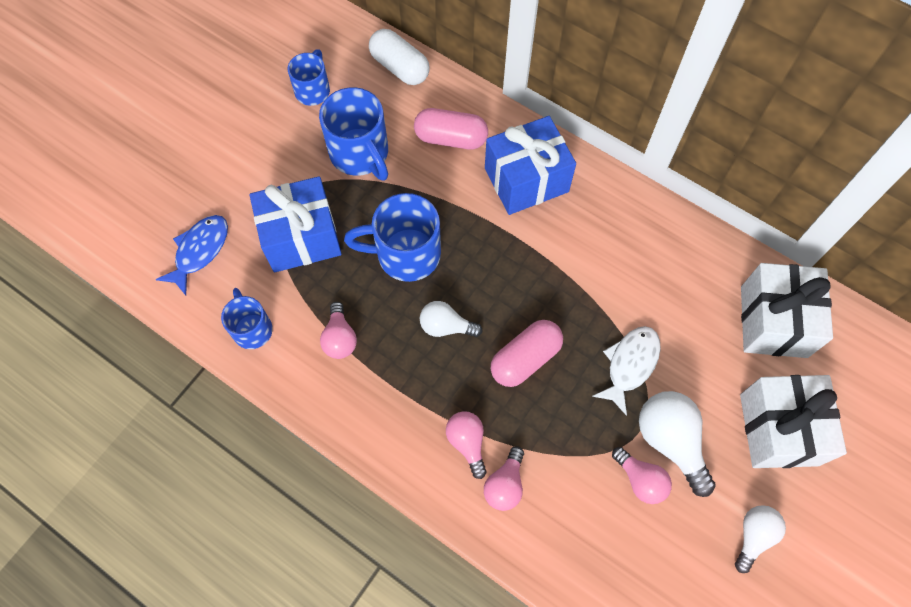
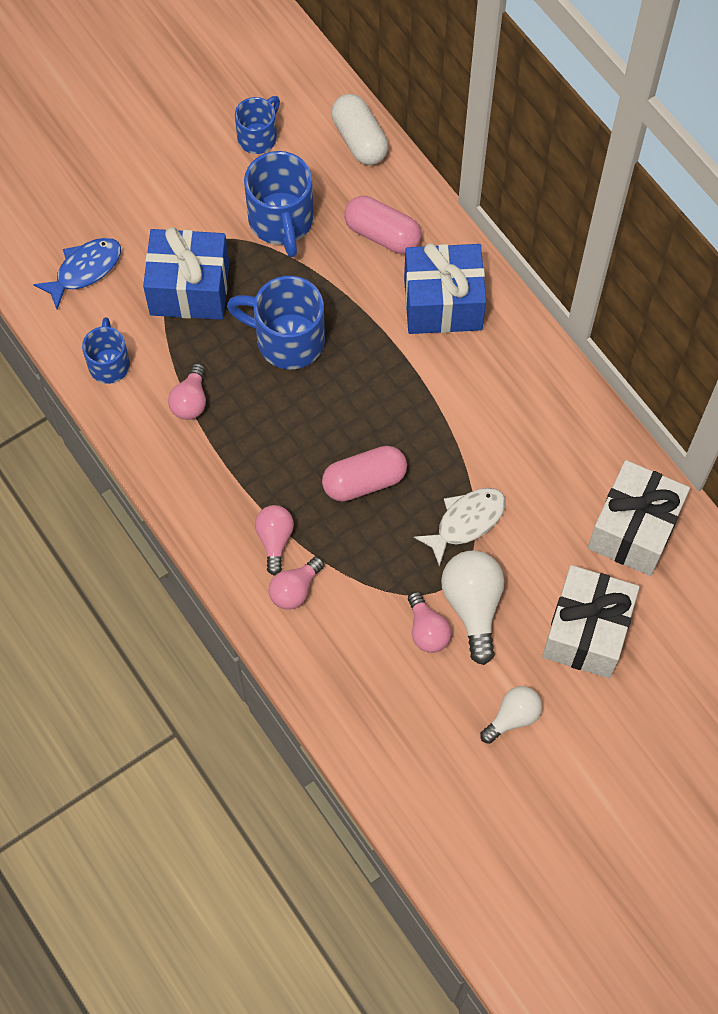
camera: 20 degrees right, 0 degrees up
white light bulb [420,301,483,337] -> none

